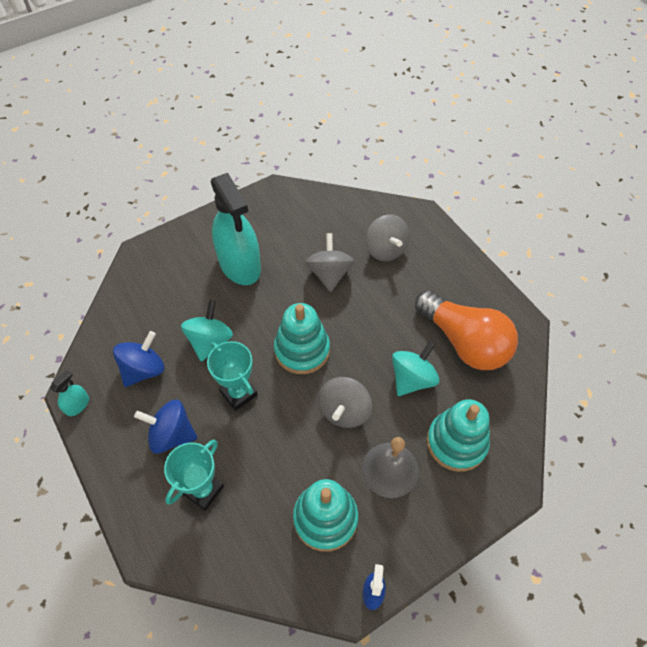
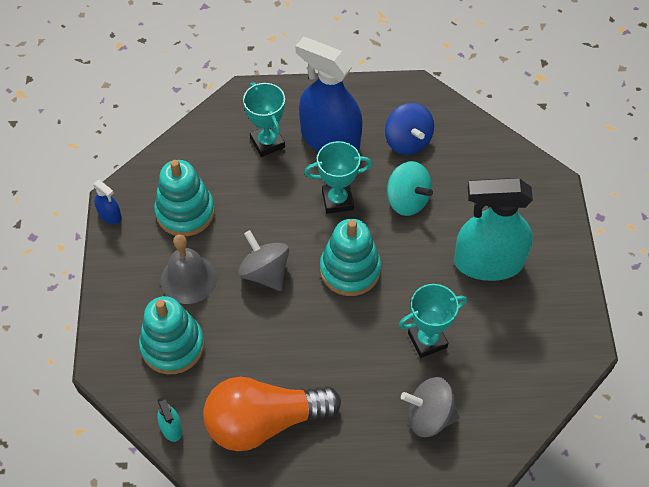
camera: 120 degrees right, 0 degrees up
turquoise spray bottle [50,370,89,416] -> turquoise spray bottle moved to [157,397,183,442]
blue spinning top [134,399,197,454] -> blue spray bottle [295,37,363,151]
grey spinning top [306,233,354,292] -> turquoise trophy [399,284,467,358]
turquoise spinning top [392,341,440,396] -> none

